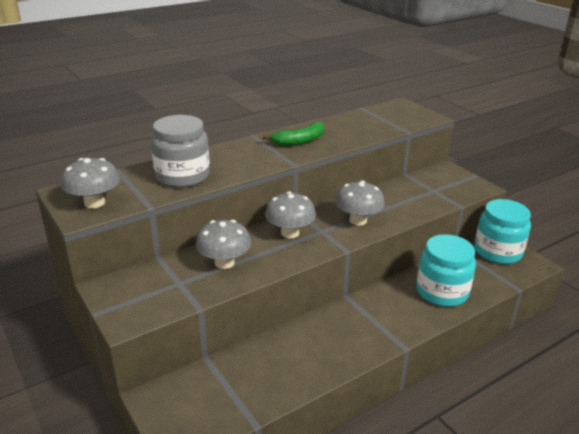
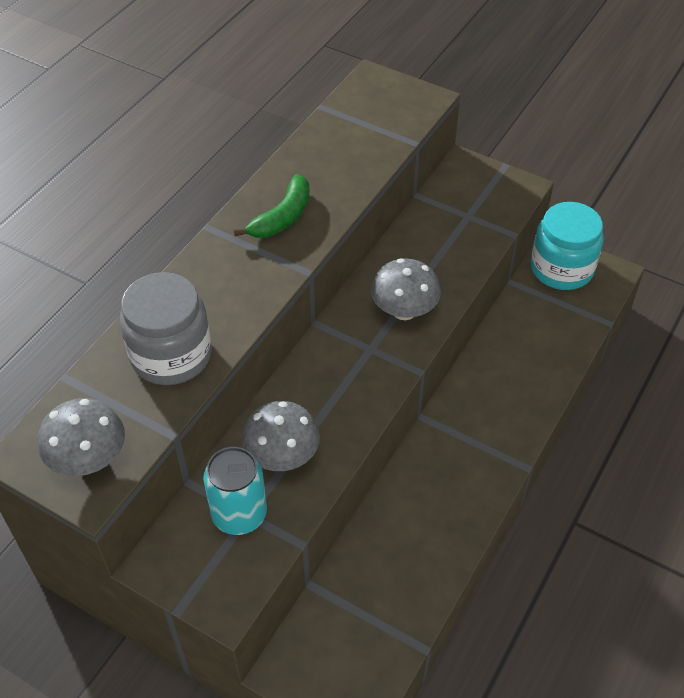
camera: 25 degrees left, 20 degrees up
grey mushroom [265,191,316,238] -> none
turquoise jar [416,234,476,307] -> none
none -> turquoise can [203,447,267,535]

